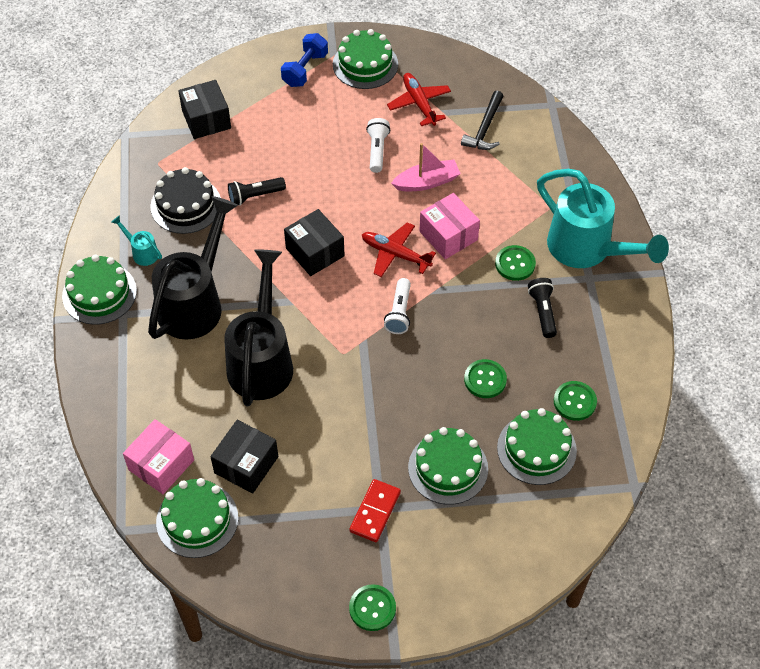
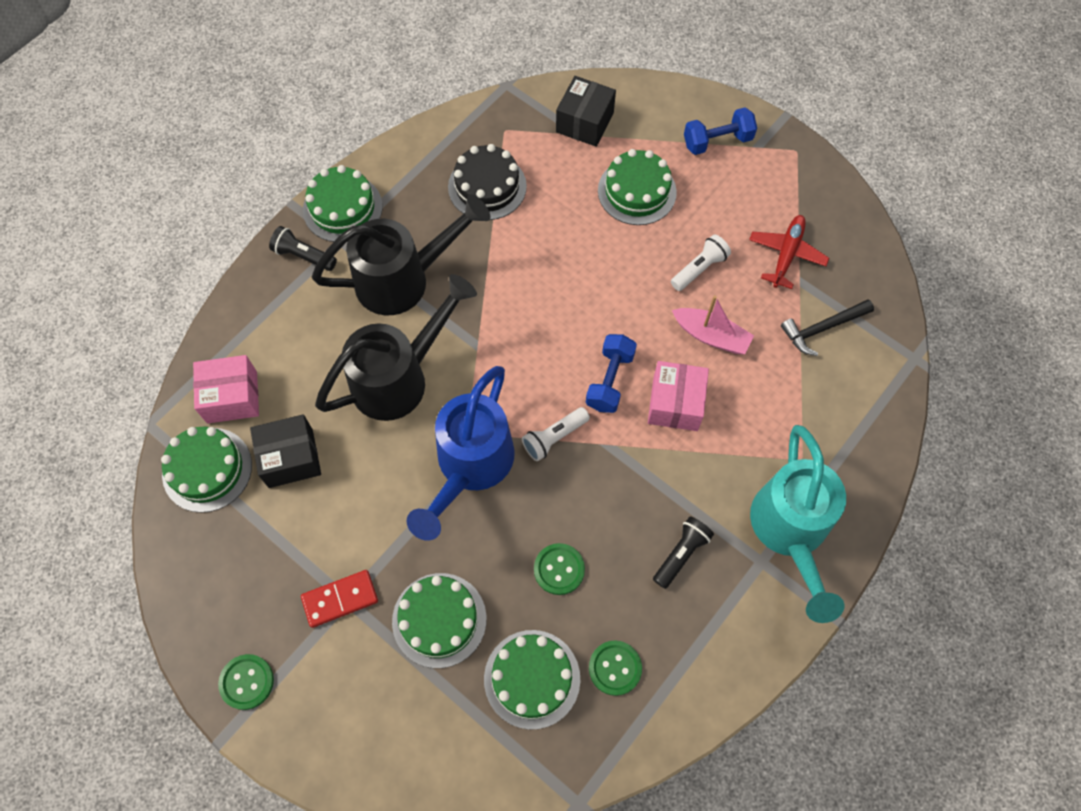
camera: 45 degrees right, 10 degrees up
turquoise watering can [111,215,162,266] -> none
black flashlight [228,177,286,206] -> black flashlight moved to [269,226,337,271]
black box [284,209,345,276] -> none
green cake [333,29,398,89] -> green cake moved to [598,149,677,225]
red plane [362,222,436,277] -> blue dumbbell [586,334,637,413]
green button [495,245,536,281] -> none
none -> blue watering can [407,366,515,541]

